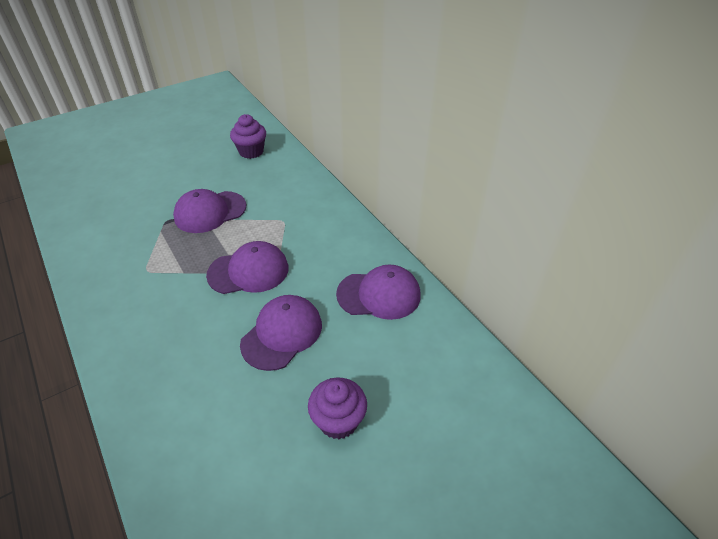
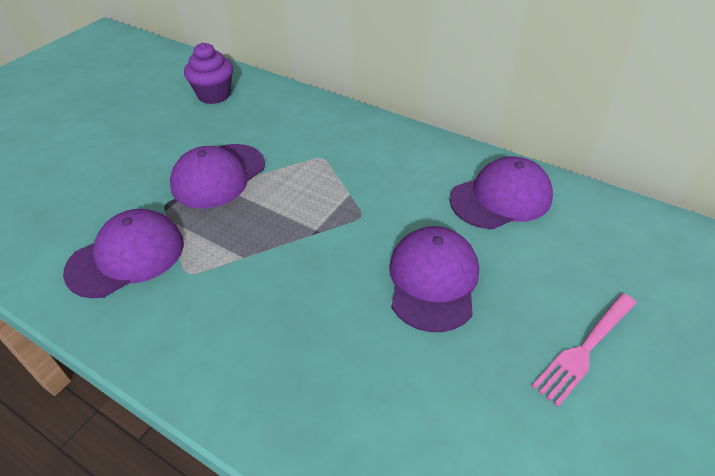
camera: 25 degrees left, 0 degrees up
purple cap [206,241,288,294] -> purple cap moved to [63,209,184,298]
purple cupcake [308,378,367,439] -> pink fork [532,293,637,407]

